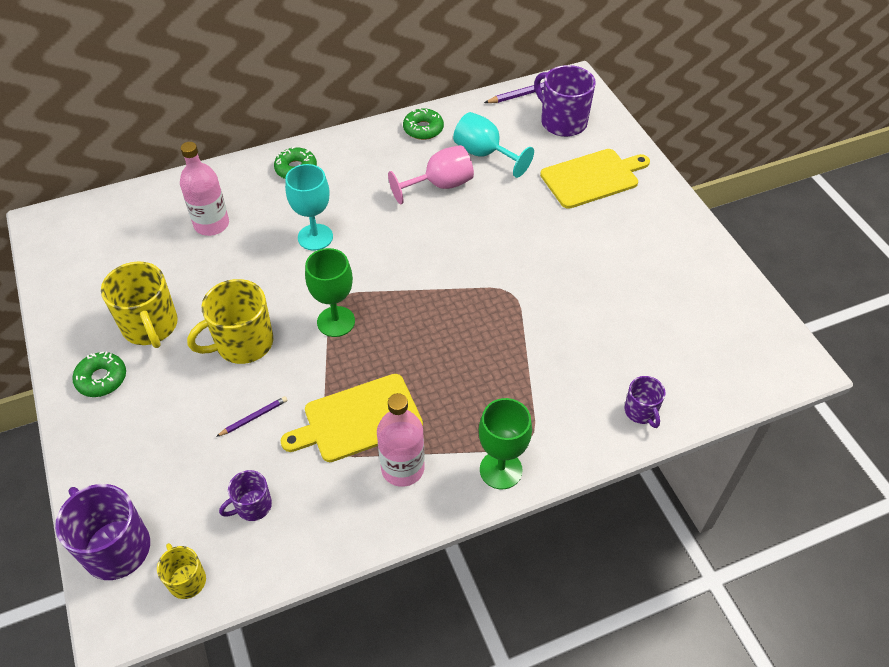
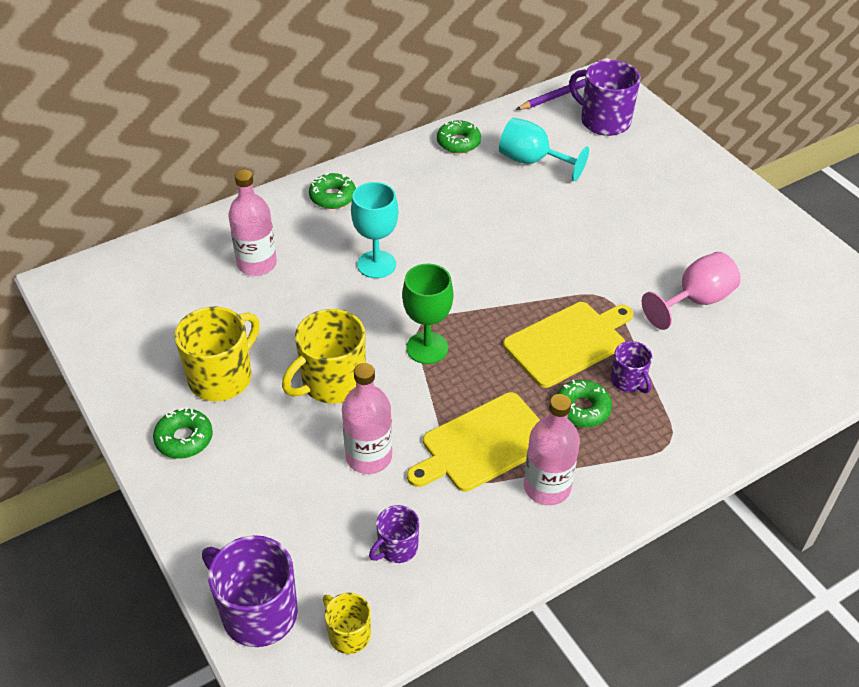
camera: 10 degrees left, 5 degrees down
yellow mug [101,261,178,348] -> yellow mug turned 105 degrees counterclockwise [175,307,260,401]
purple pencil [216,396,288,437] -> pink bottle [342,363,392,474]
pink goblet [388,145,474,204] -> pink goblet moved to [642,252,741,330]
green goblet [479,398,532,489] -> none
yellow cutting board [540,149,650,209] -> yellow cutting board moved to [503,302,633,388]
purple mug [624,376,666,428] -> purple mug moved to [611,341,652,393]
none -> green donut [557,380,612,427]

